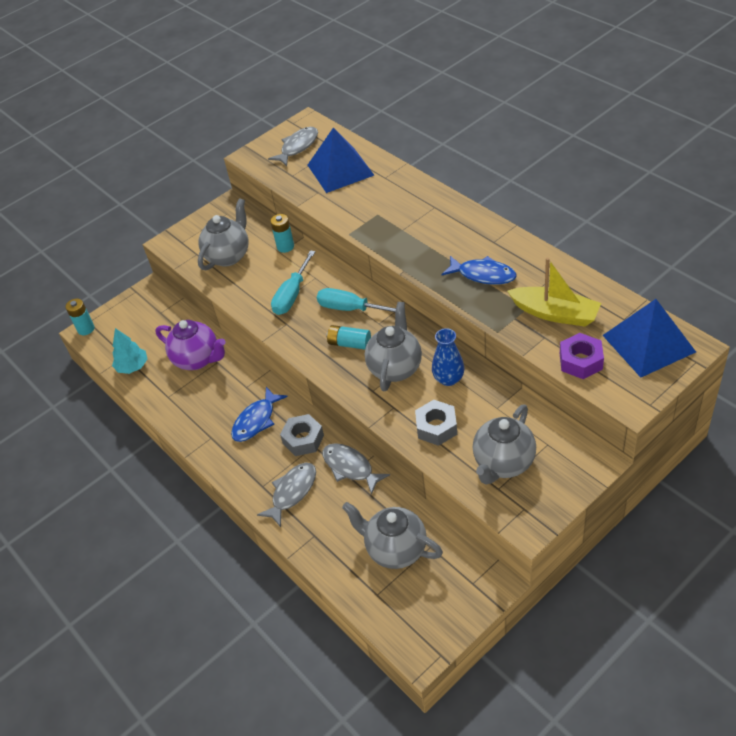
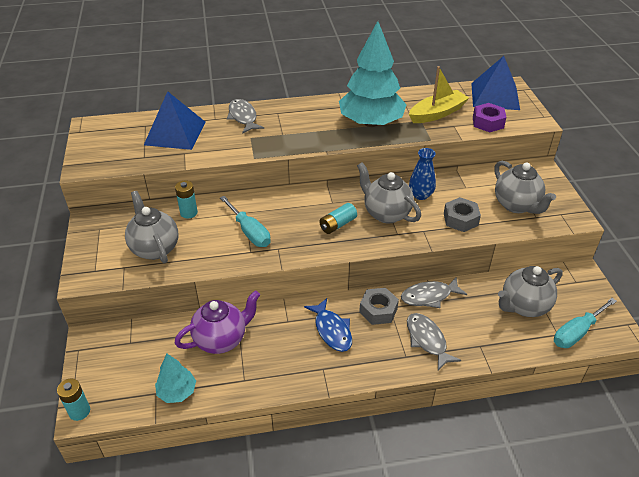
camera: 65 degrees left, 5 degrees down
grey fish [268,127,318,166] -> grey fish moved to [227,99,264,134]
turquoise screwdriver [317,288,396,312] -> turquoise screwdriver moved to [554,298,617,348]
blue fish [442,256,516,285] -> turquoise tree [339,21,406,127]

